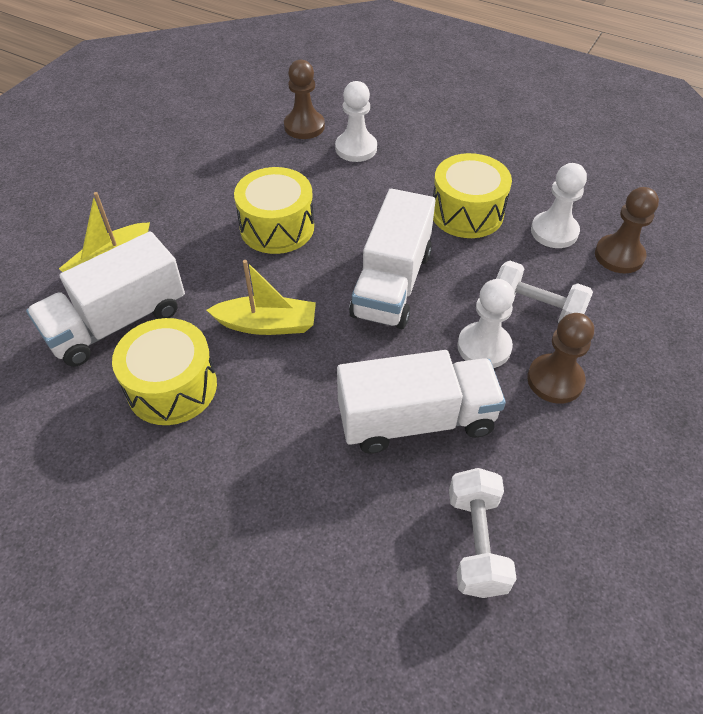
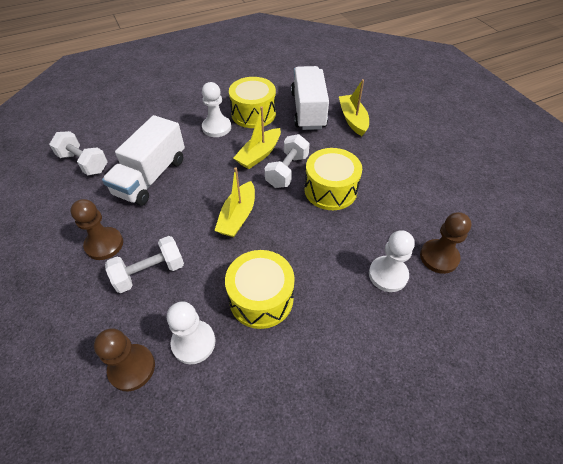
camera: 125 degrees right, 0 degrees up
white truck [349,189,436,329] -> yellow boat [214,167,255,237]
white pawn [457,279,515,368] -> white pawn moved to [202,82,231,137]
none -> white dumbbell [264,134,310,188]

